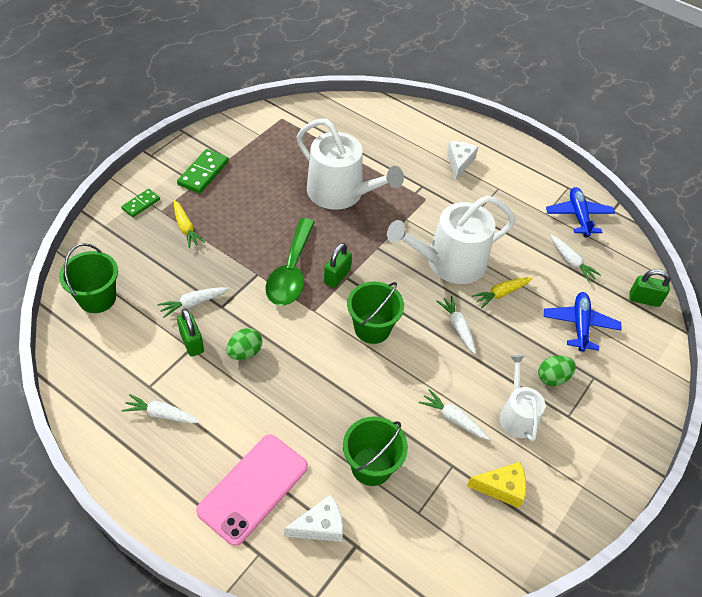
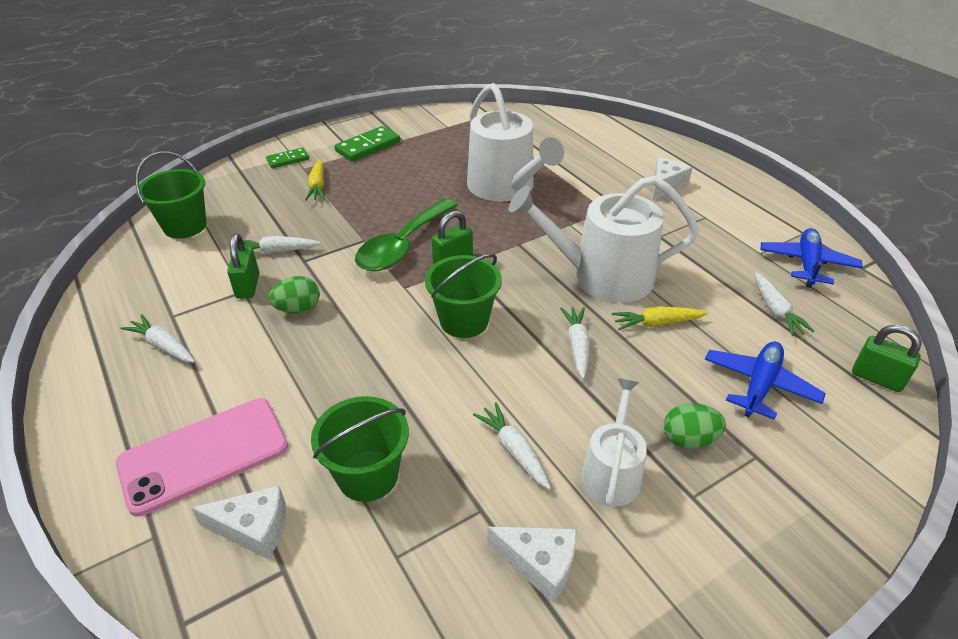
camera: 25 degrees right, 10 degrees down
yellow cheese [467,462,526,508] -> white cheese [487,527,577,603]

